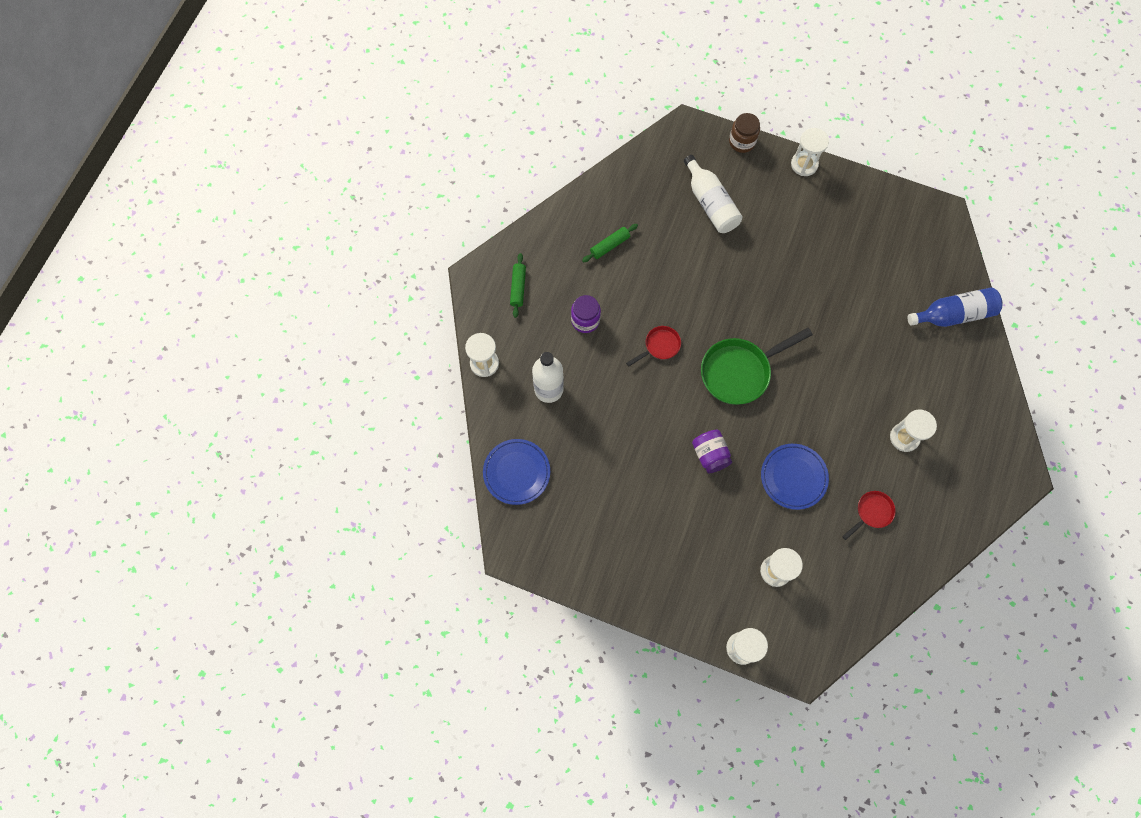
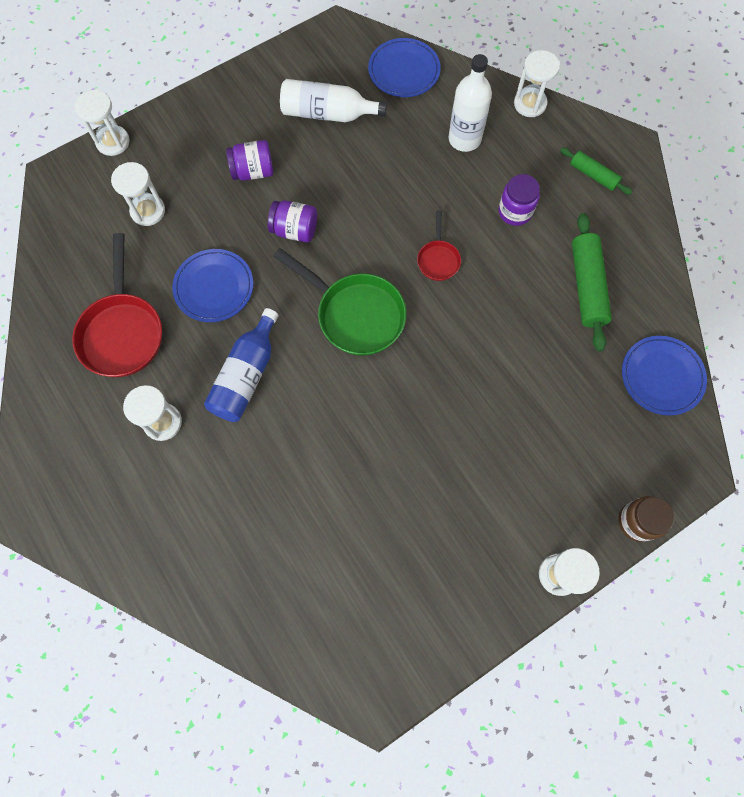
camera: 125 degrees right, 0 degrees up
green rolling pin [582,224,638,262] -> green rolling pin [572,213,612,351], size x1.69
white bottle [684,155,743,233] -> white bottle moved to [280,79,387,122]
green pan [701,328,813,405] -> green pan turned 120 degrees clockwise [273,248,406,356]
red pan [842,491,896,540] -> red pan [72,233,162,377], size x1.94
blue bottle [907,287,1002,327] -> blue bottle moved to [204,308,278,422]
none -> purple jar [226,140,273,181]
none -> blue plate [622,336,707,416]

